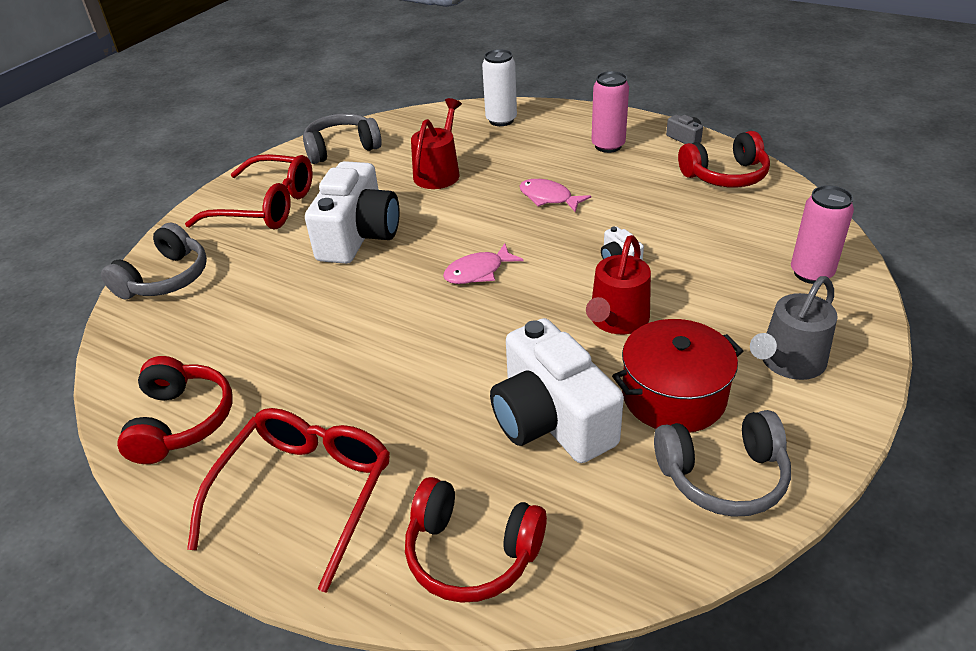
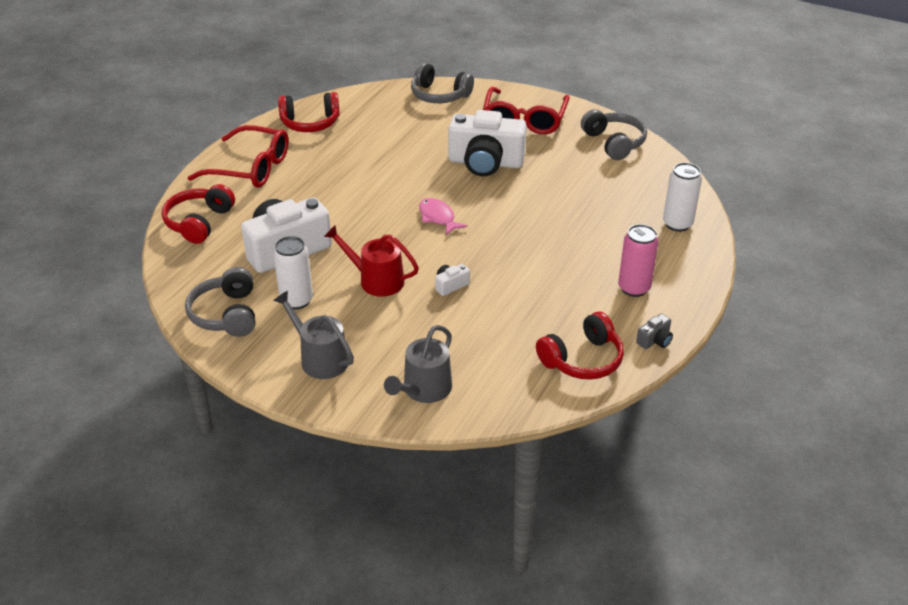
camera: 85 degrees right, 0 degrees up
red watering can [411,98,462,189] -> none
pink fish [519,179,591,212] -> none
red pot [612,319,743,433] -> white can [273,236,313,310]
red headphones [678,131,770,188] -> red headphones turned 105 degrees counterclockwise [536,312,624,380]
pink can [791,185,854,284] -> grey watering can [384,325,452,403]

